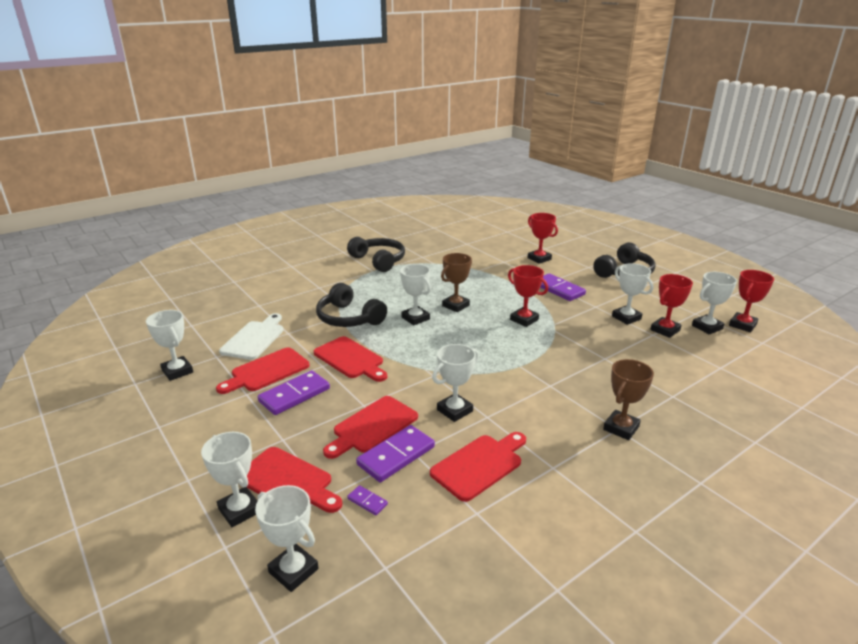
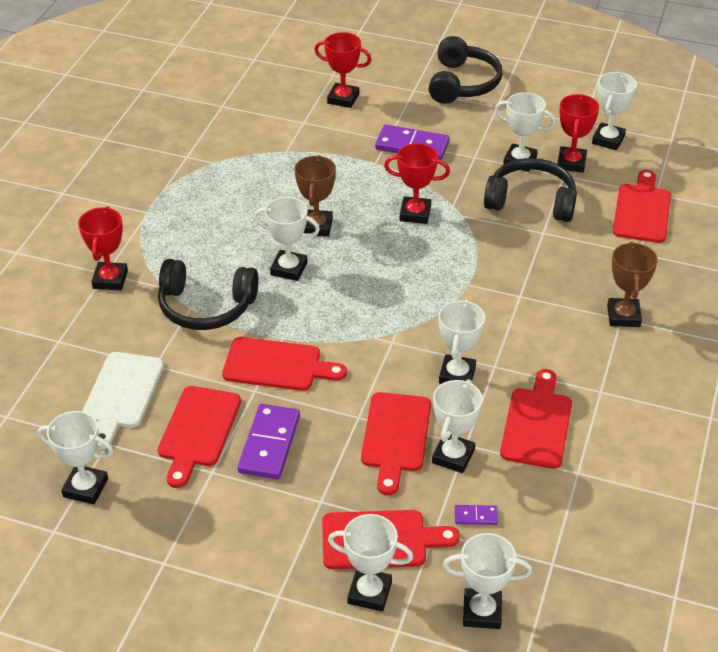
camera: 35 degrees left, 15 degrees up
white cutting board [219,313,284,360] -> white cutting board turned 150 degrees counterclockwise [82,352,164,449]
black headphones [347,237,405,272] -> black headphones moved to [484,158,577,222]
purple domino [356,425,435,482] -> white trophy [432,379,483,473]
red trophy [729,270,774,332] -> red trophy moved to [78,206,128,290]
none -> red cutting board [613,170,671,243]

